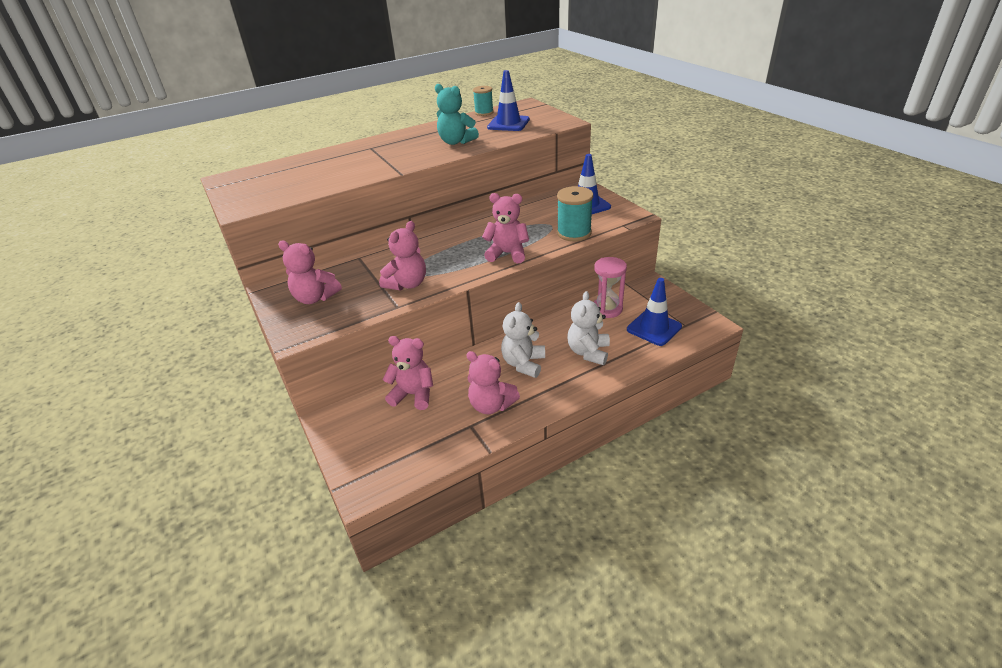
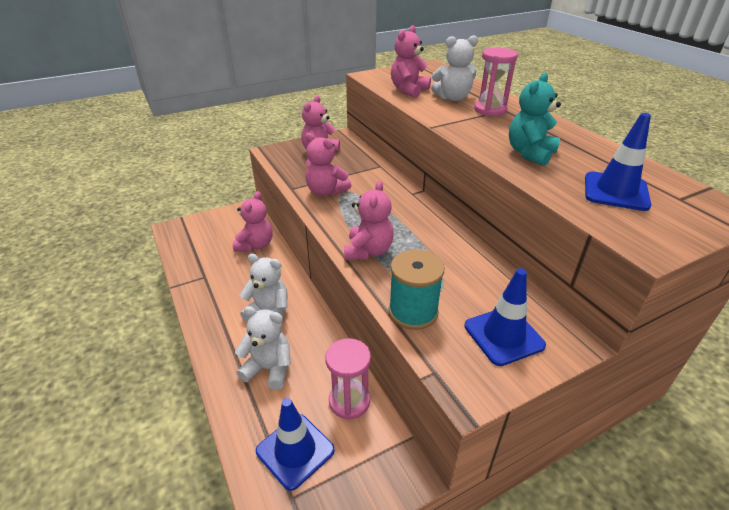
camera: 90 degrees right, 0 degrees up
pink teddy bear [466,351,520,414] -> pink teddy bear moved to [391,25,431,98]
turquoise spool [473,86,494,116] -> none
none -> white teddy bear [431,35,478,101]
none -> pink hourglass [474,48,518,116]

